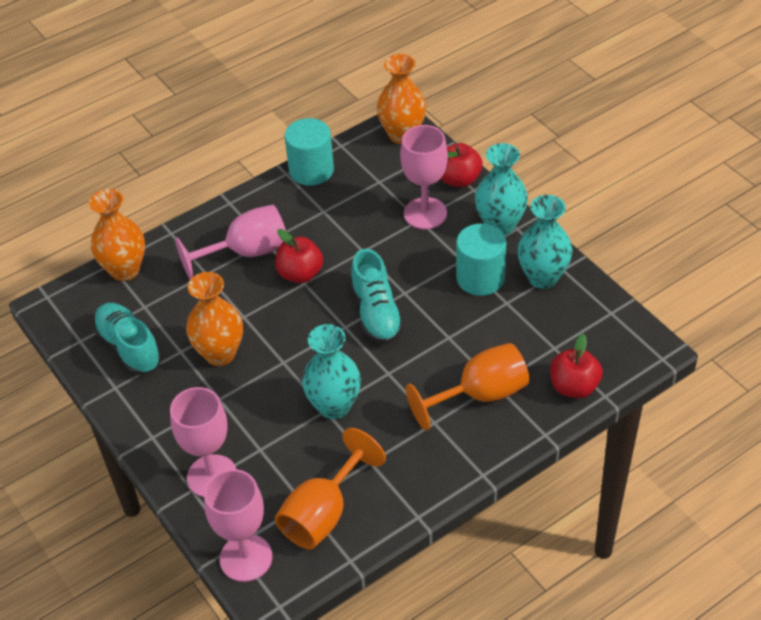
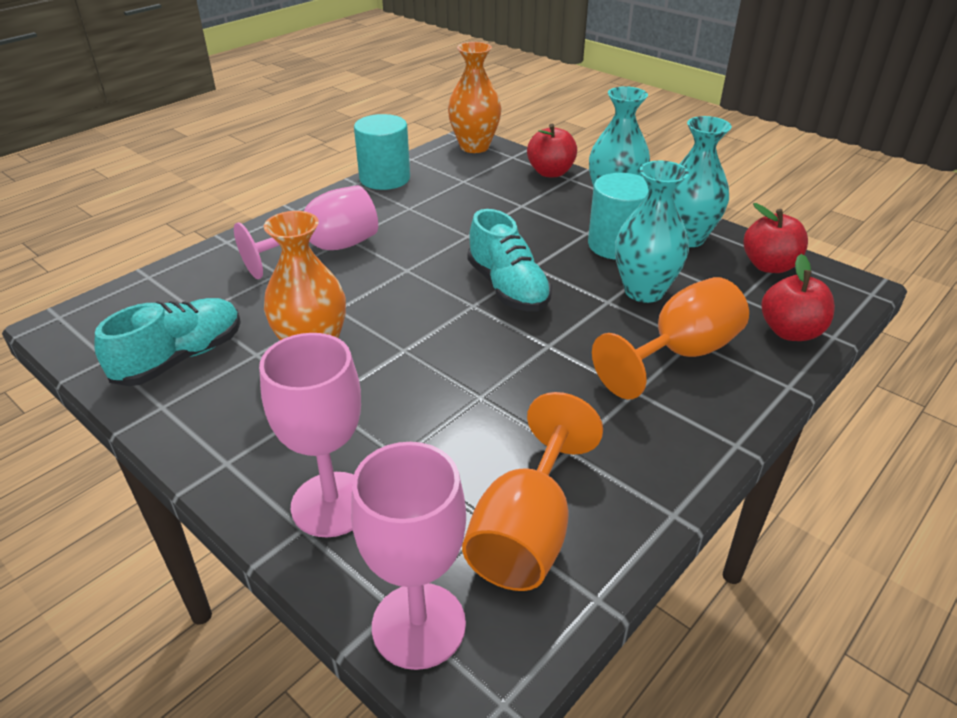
camera: 15 degrees left, 10 degrees down
orange vase [89,189,145,281] -> none
turquoise shoe [93,303,162,375] -> turquoise shoe turned 90 degrees clockwise [94,298,241,386]
red apple [275,229,323,283] -> red apple moved to [744,203,808,273]
turquoise vase [302,324,361,419] -> turquoise vase moved to [615,160,689,303]
pink goblet [400,125,448,229] -> none

